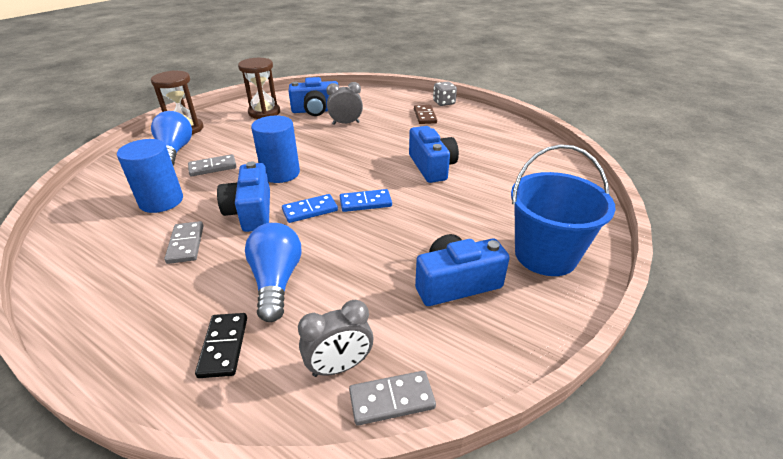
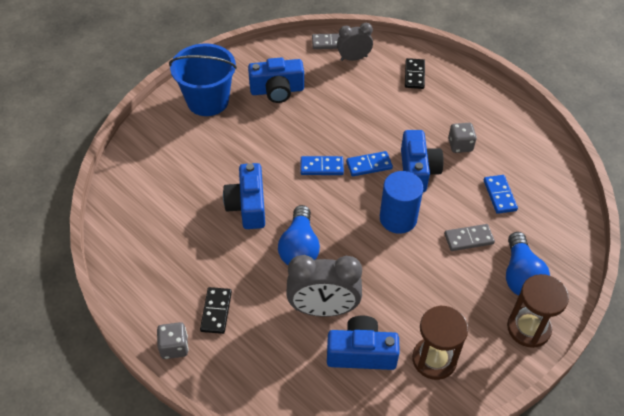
camera: 170 degrees left, 15 degrees up
blue cylinder [117,139,183,213] -> blue domino [484,175,518,214]
grey domino [164,221,204,264] -> grey dice [448,123,477,153]
blue light bulb [245,223,302,322] -> blue light bulb moved to [278,205,320,265]
grey clock [327,82,363,125] -> grey clock [286,255,362,317], size x1.62
brown domino [414,105,437,124] -> black domino [200,287,232,334]

